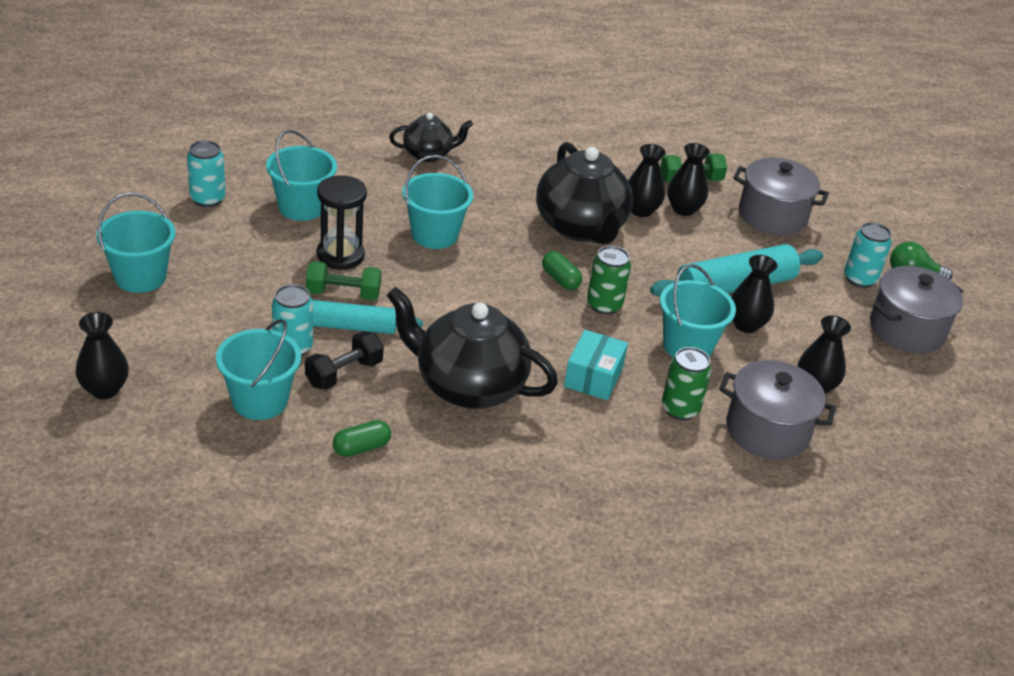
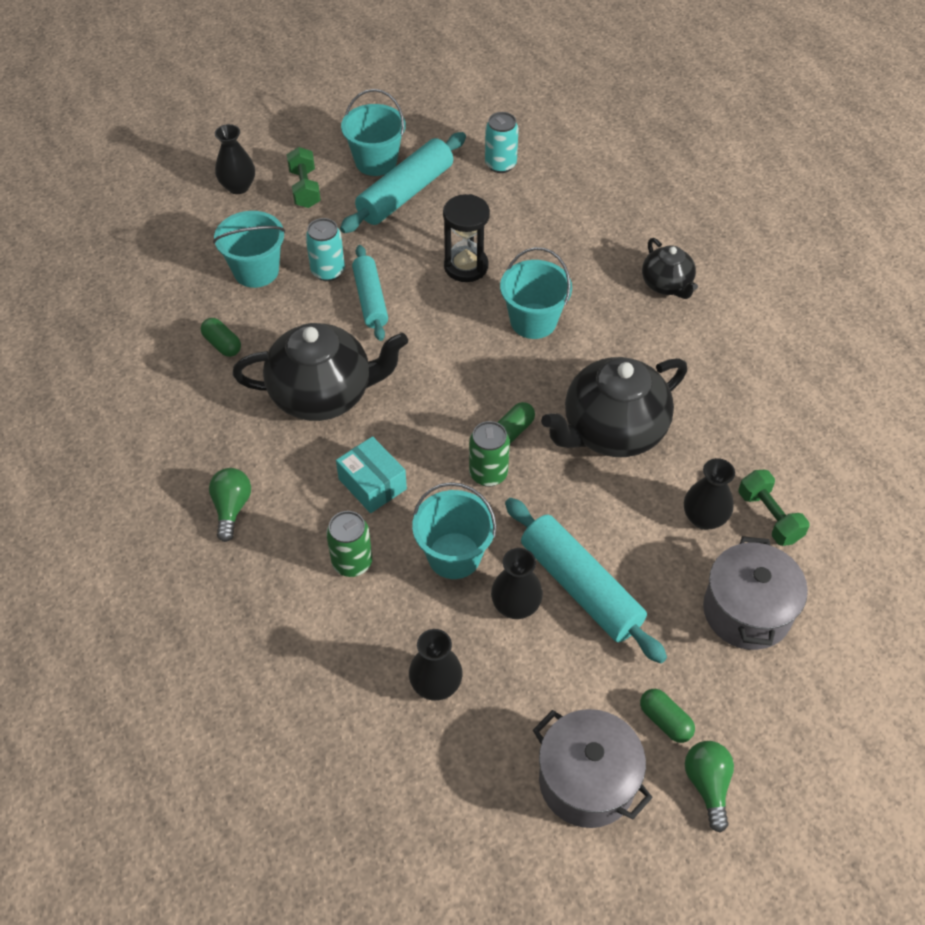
camera: 80 degrees right, 15 degrees up
turquoise bucket [266,130,337,221] -> none
black dumbbell [305,331,384,390] -> none
green dumbbell [306,261,381,301] -> green dumbbell moved to [287,147,321,208]
black teapot [387,287,558,409] -> black teapot turned 75 degrees clockwise [232,323,408,421]
turquoise box [564,330,628,400] -> turquoise box turned 45 degrees clockwise [336,436,407,513]
black vase [628,144,666,217] -> none
grey pot [719,360,836,459] -> none
turquoise can [844,222,892,288] -> green capsule [640,689,695,743]
none -> green light bulb [209,468,251,542]
none -> turquoise rolling pin [340,132,466,233]

